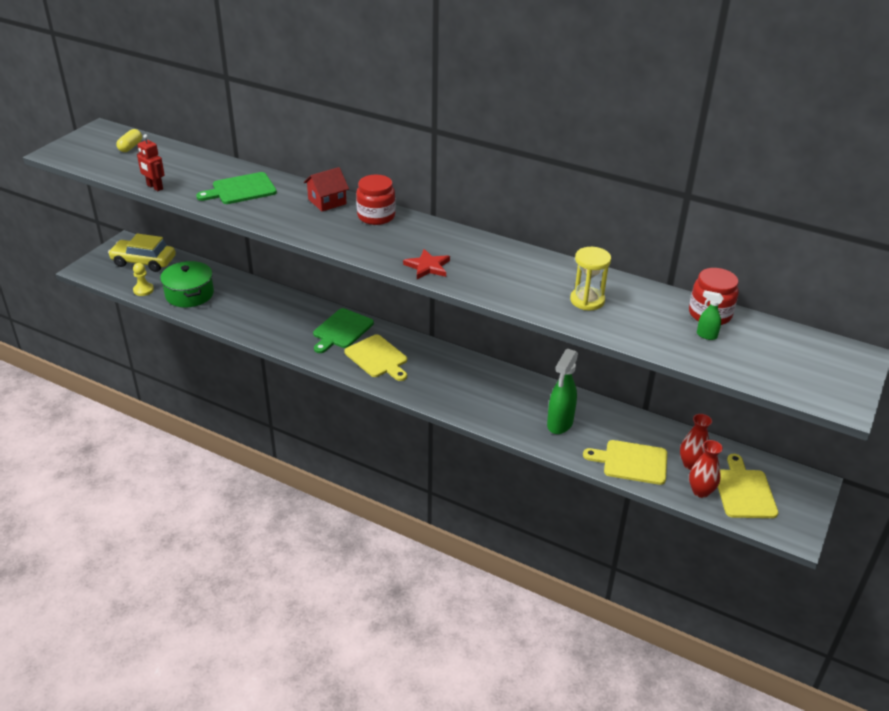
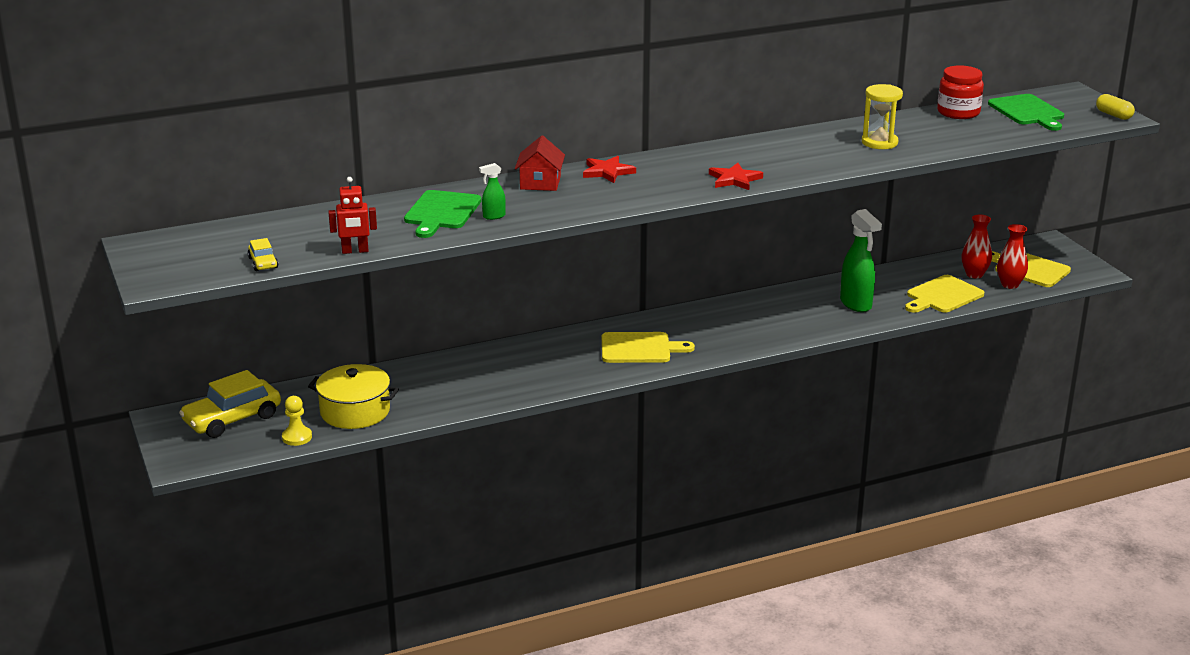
camera: 50 degrees left, 10 degrees down
yellow capsule [116,129,142,152] -> yellow capsule moved to [1096,94,1135,120]
green pot [160,261,214,308] -> yellow pot [308,364,399,429]
green cutting board [313,308,374,353] -> green cutting board moved to [988,94,1064,131]
red jar [356,175,396,225] -> red star [583,156,636,183]
green spray bottle [697,290,724,340] -> green spray bottle moved to [479,163,506,220]
none -> yellow car [247,238,278,271]

